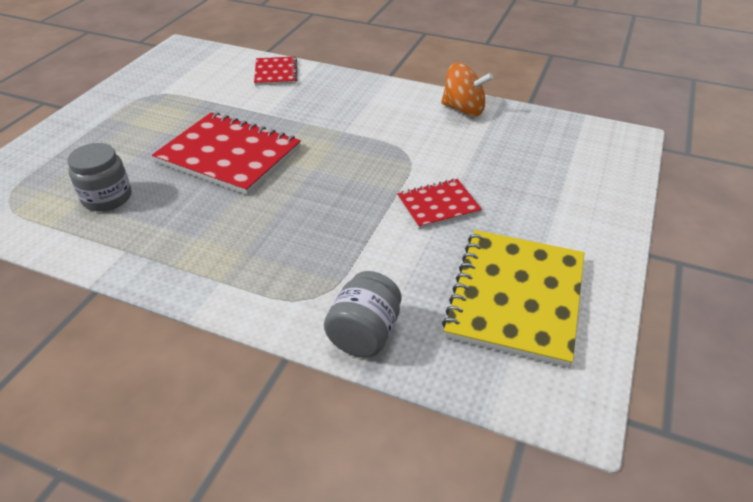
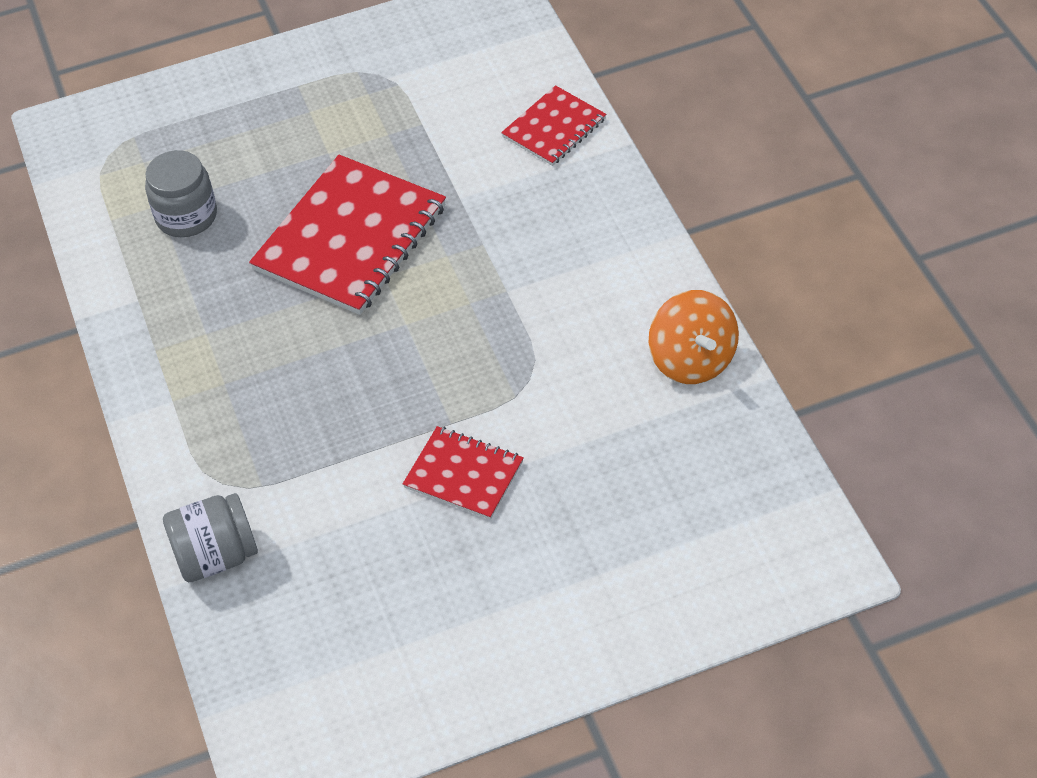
camera: 50 degrees right, 10 degrees up
red notebook [152,112,301,195] -> red notebook turned 45 degrees clockwise [249,155,446,315]
yellow notebook [442,230,584,367] -> none

